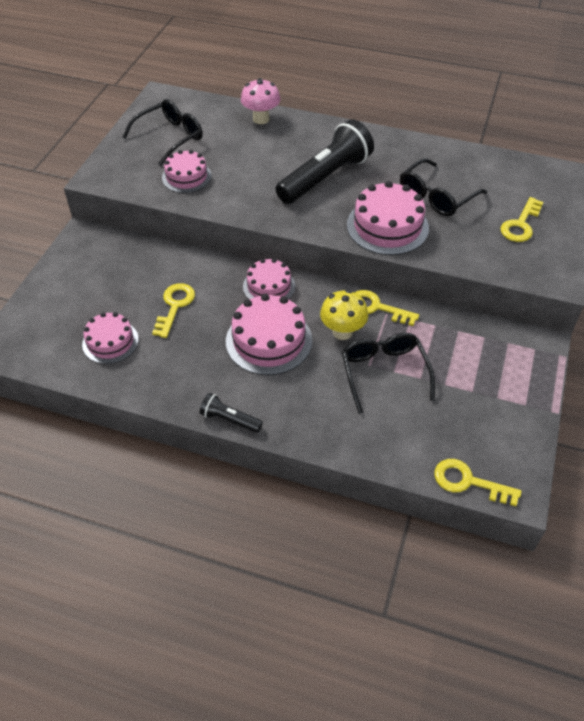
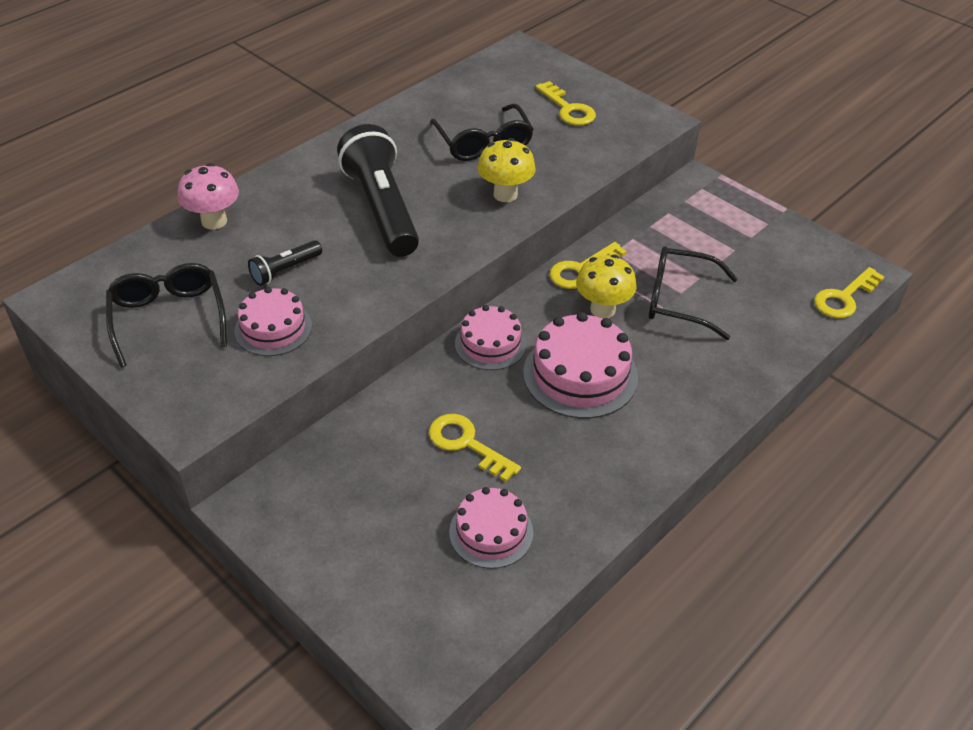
camera: 65 degrees left, 5 degrees down
black flashlight [200,393,263,433] -> black flashlight moved to [248,240,322,286]
pink cake [347,181,429,255] -> yellow mushroom [478,138,536,202]

